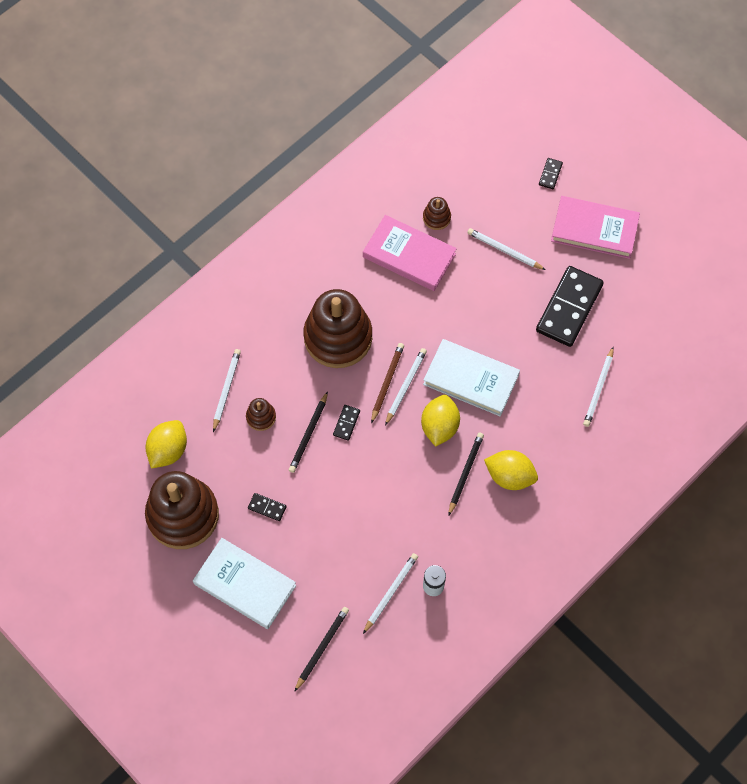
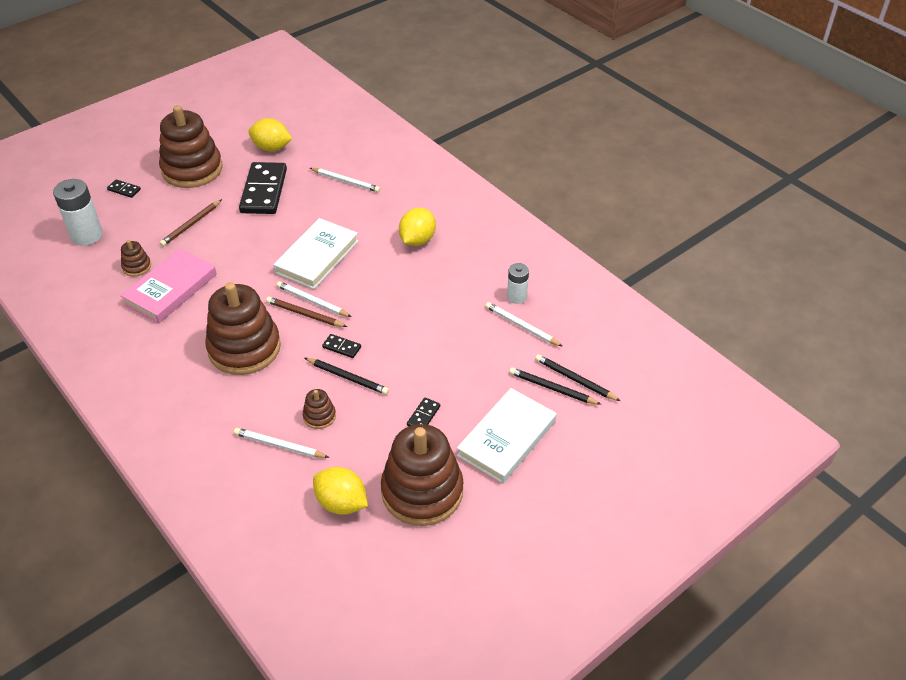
camera: 85 degrees left, 20 degrees down
yellow lemon [421,395,460,447] -> yellow lemon moved to [248,118,292,151]
black pencil [448,432,484,516] -> black pencil moved to [509,367,601,405]
white pencil [467,228,546,270] -> brown pencil [159,199,222,247]
black domino [536,266,604,347] -> black domino turned 60 degrees clockwise [239,162,287,214]
pink book [551,196,640,259] -> brown stacking toy [159,105,223,188]
none -> white battery [53,179,103,246]

